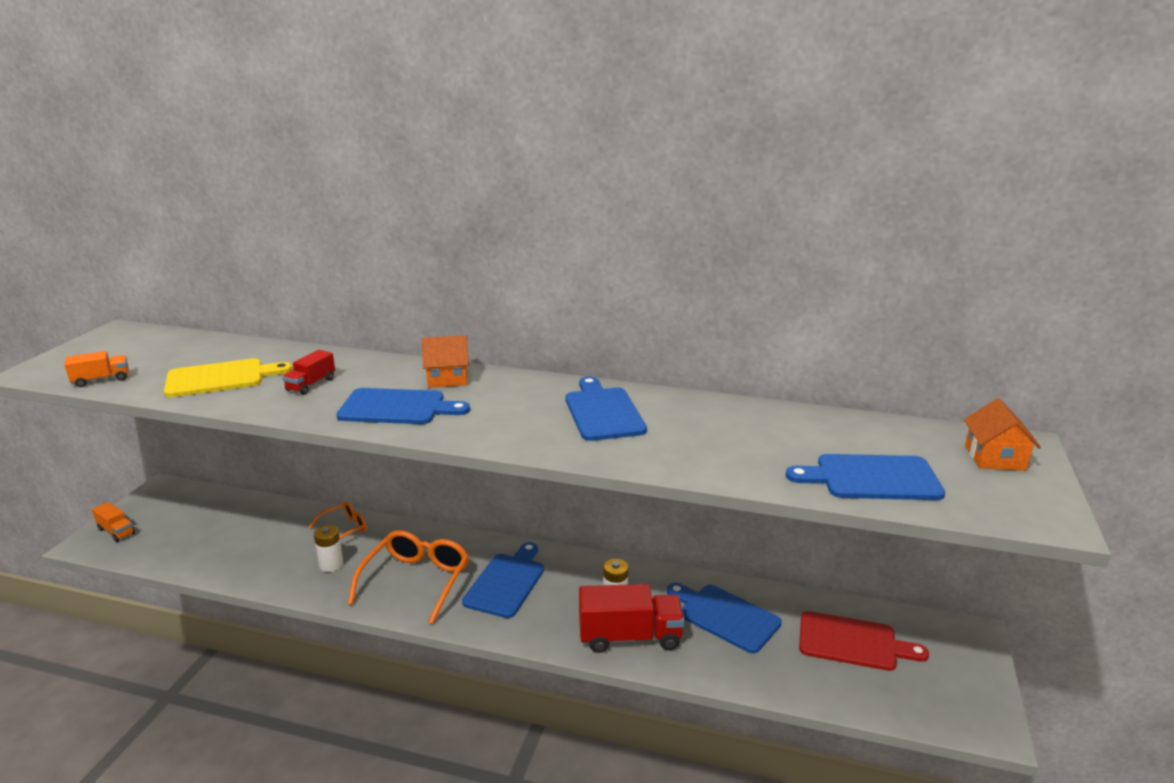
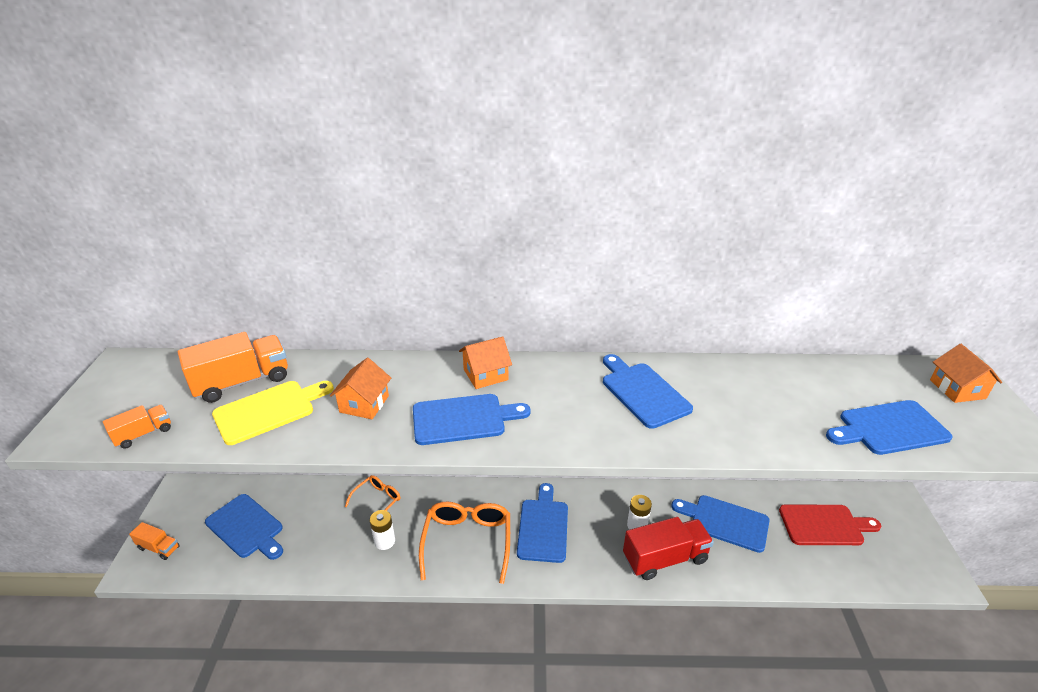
camera: 15 degrees left, 10 degrees up
red truck [282,350,335,395] -> orange house [330,358,391,419]
none -> orange truck [178,332,288,403]
none -> blue cutting board [205,494,283,560]

